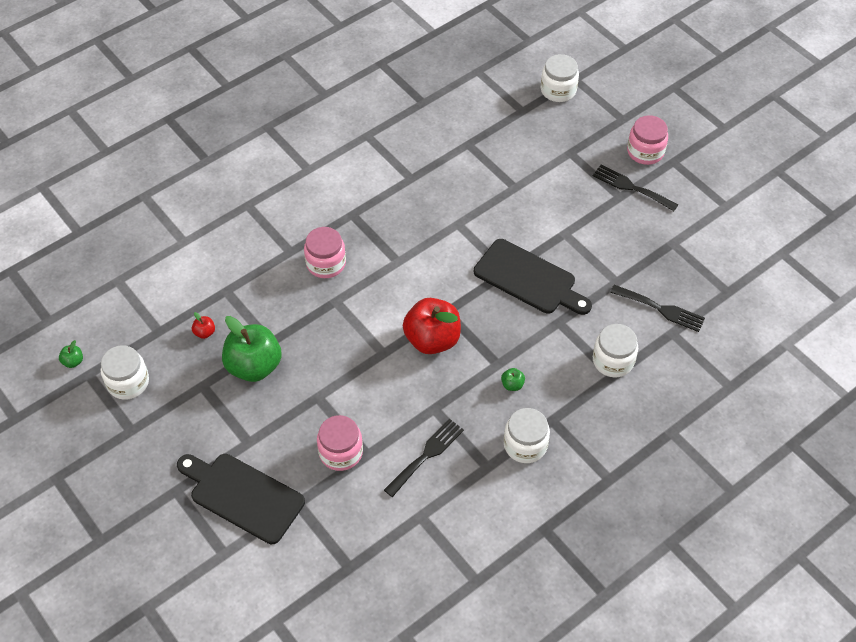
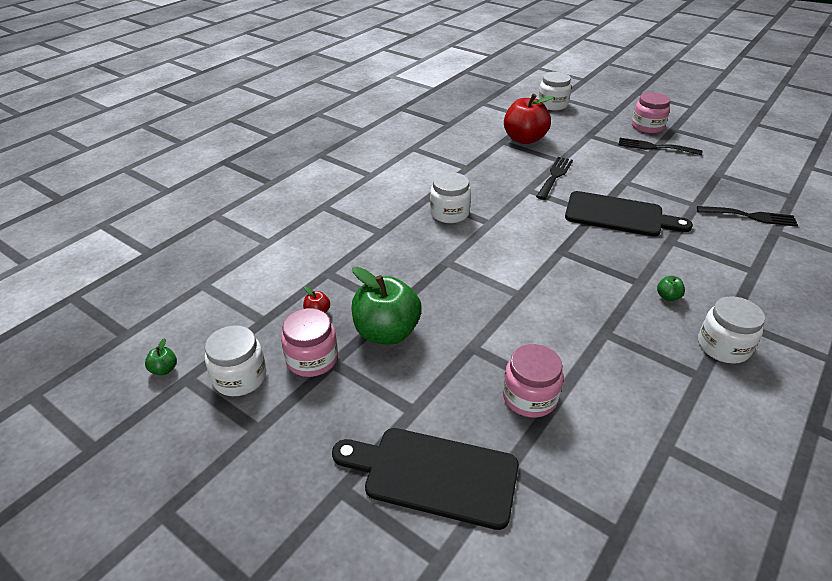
camera: 15 degrees left, 15 degrees down
pink jar [304,227,346,278] -> pink jar moved to [281,308,338,377]
black fork [384,419,464,497] -> black fork moved to [536,157,573,200]
red apple [403,298,461,354] -> red apple moved to [504,94,554,144]
white jar [593,324,638,377] -> white jar moved to [430,172,471,223]

